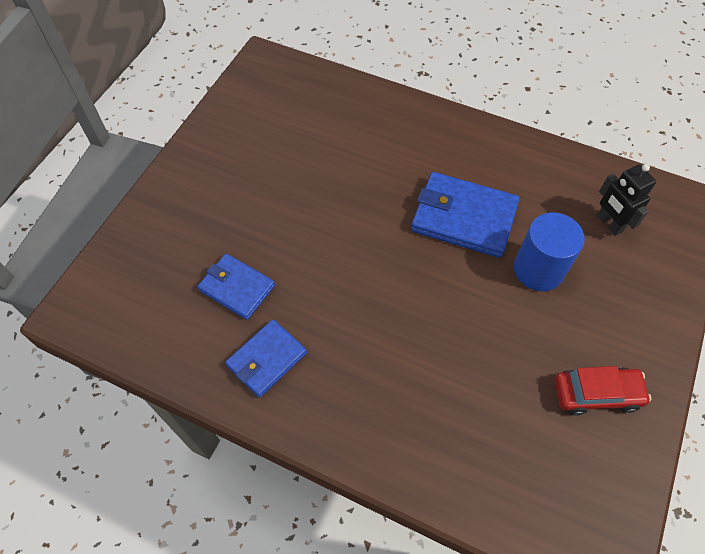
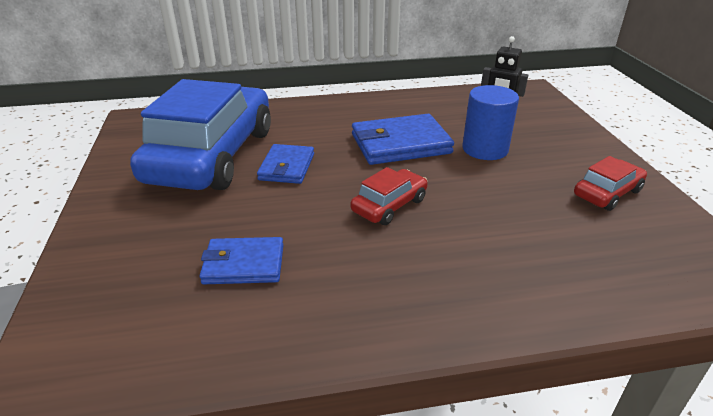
camera: 35 degrees left, 25 degrees down
blue wallet [225,319,307,398] -> blue wallet moved to [257,144,314,184]
none -> blue car [130,79,271,190]
none -> red car [350,167,428,225]

